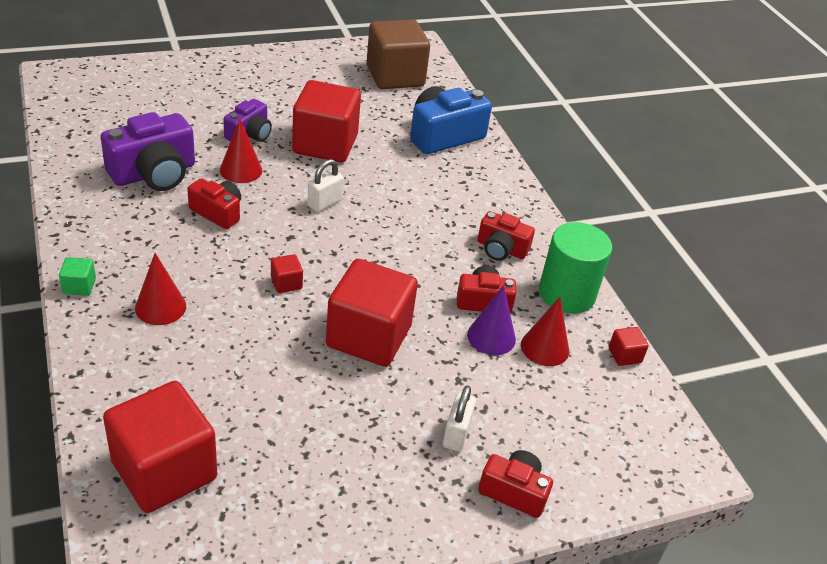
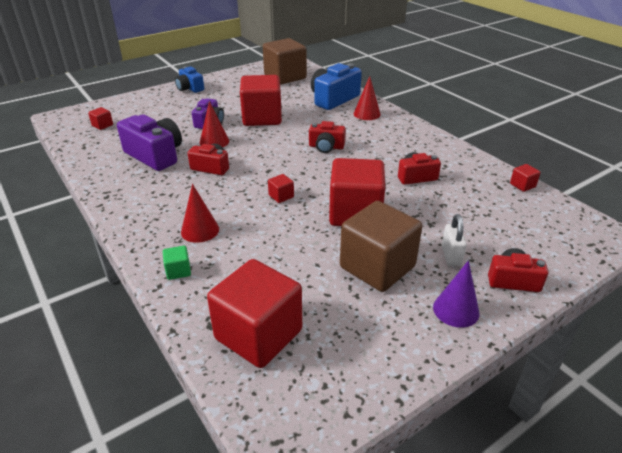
camera: 10 degrees left, 5 degrees down
green cube [59,257,96,296] -> green cube moved to [163,246,191,280]
purple camera [100,112,195,191] -> purple camera turned 90 degrees counterclockwise [117,114,182,171]
white padlock [307,159,344,212] -> none
purple cone [467,285,516,355] -> purple cone moved to [433,260,480,328]
red camera [477,211,535,261] -> red camera moved to [309,121,346,153]
red cone [521,297,569,366] -> red cone moved to [354,76,381,120]
green cylinder [539,222,612,314] -> none
none -> red cube [88,107,113,130]
none -> blue camera [175,66,204,93]
none -> brown cube [340,201,422,292]

